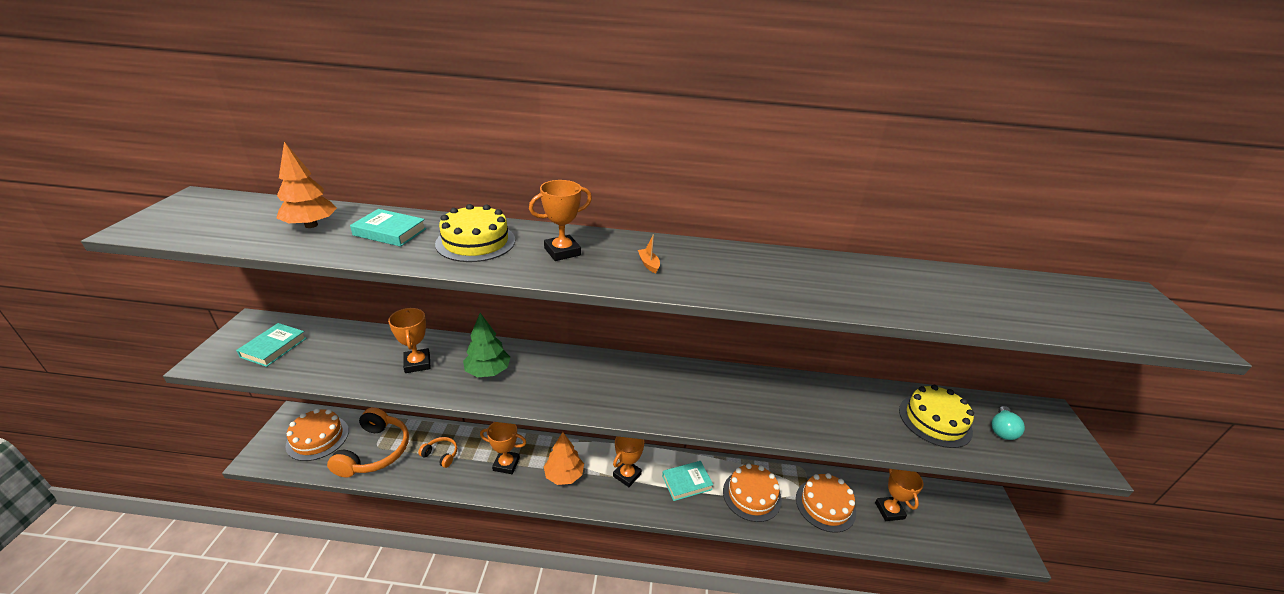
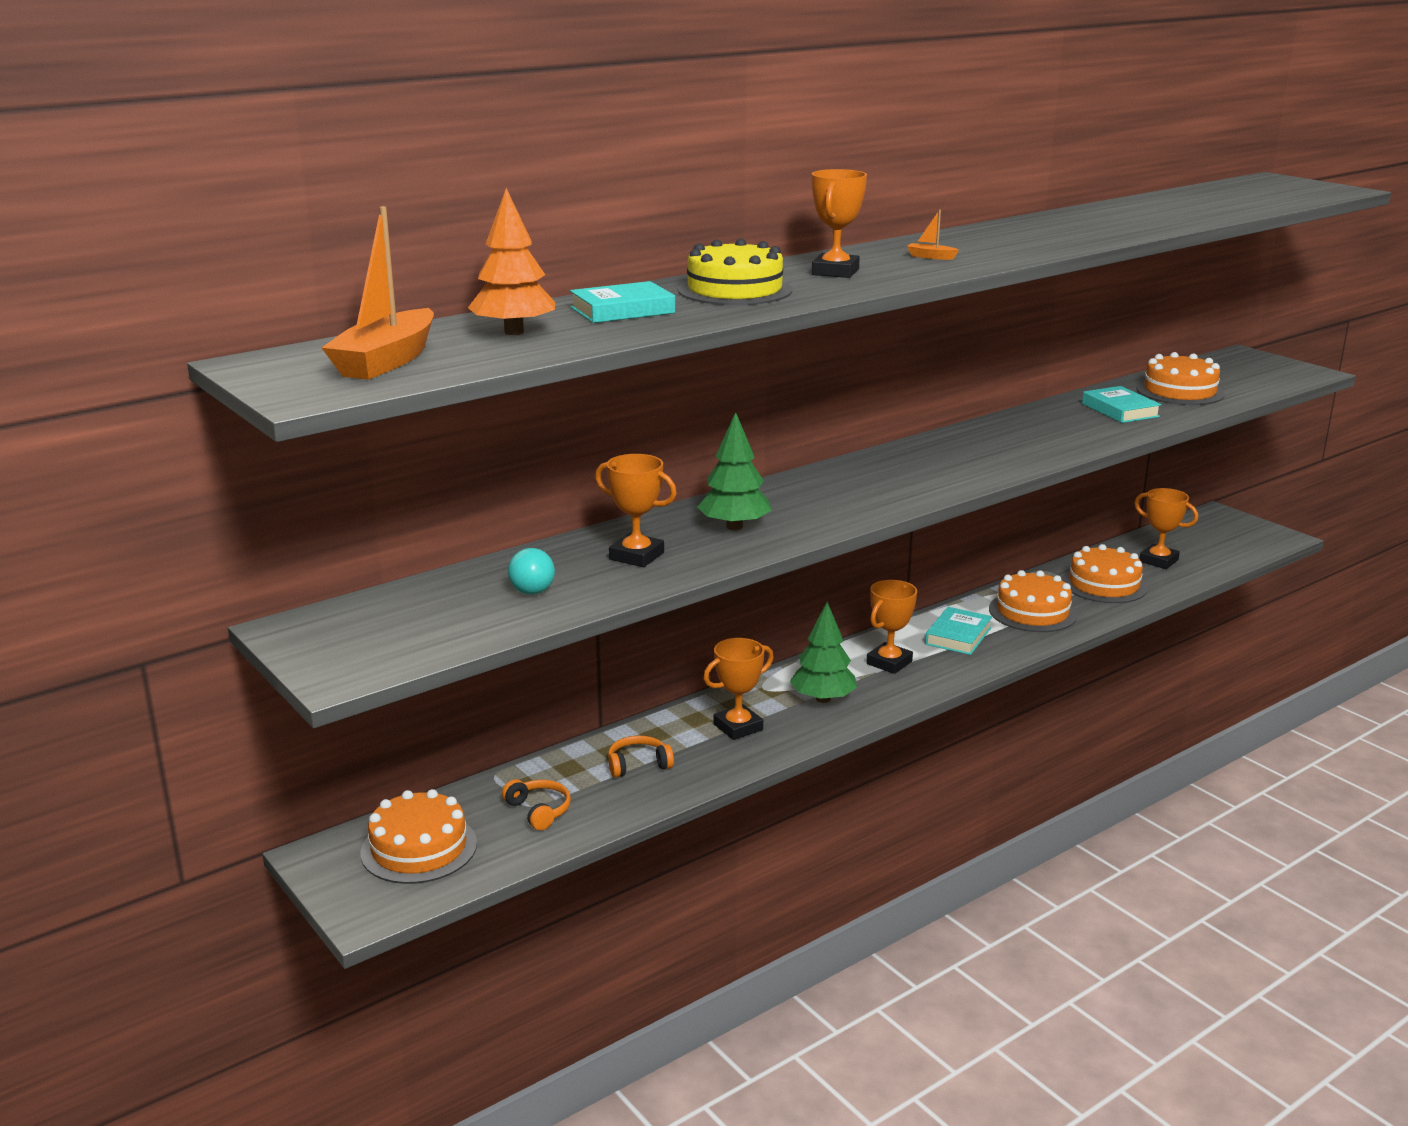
camera: 40 degrees left, 10 degrees down
turquoise book [236,323,307,367] -> turquoise book moved to [1082,386,1162,423]
orange headphones [327,407,409,478] -> orange headphones [502,779,571,830], size x0.49
orange tree [544,432,584,485] -> green tree [790,602,857,703]
orange trophy [613,436,644,487] -> orange trophy turned 45 degrees clockwise [866,580,917,674]
yellow cake [899,385,974,448] -> orange cake [1136,352,1225,405]
turquoise light bulb [991,406,1025,440] -> turquoise light bulb moved to [508,548,555,595]
none -> orange boat [321,206,434,380]

